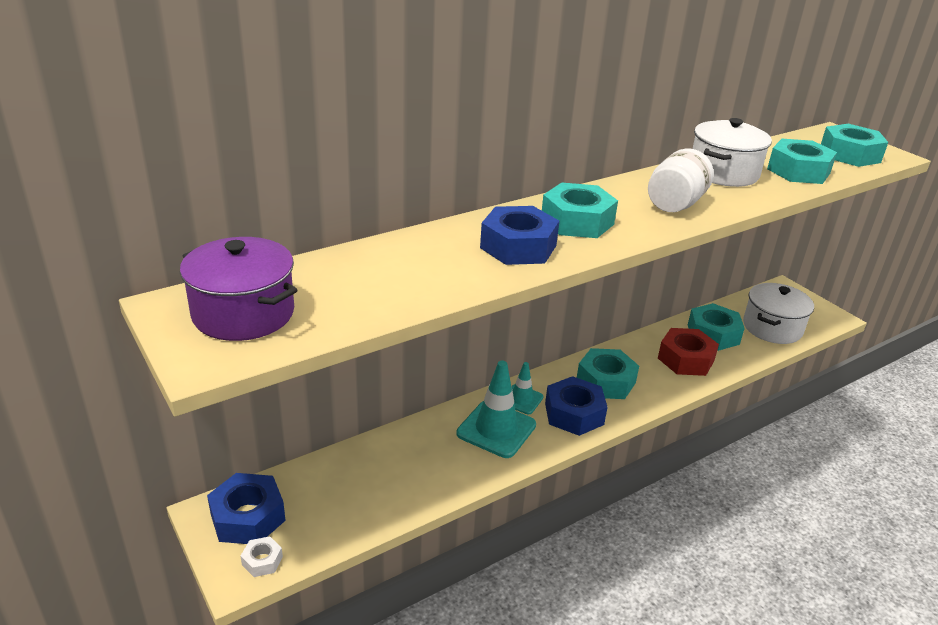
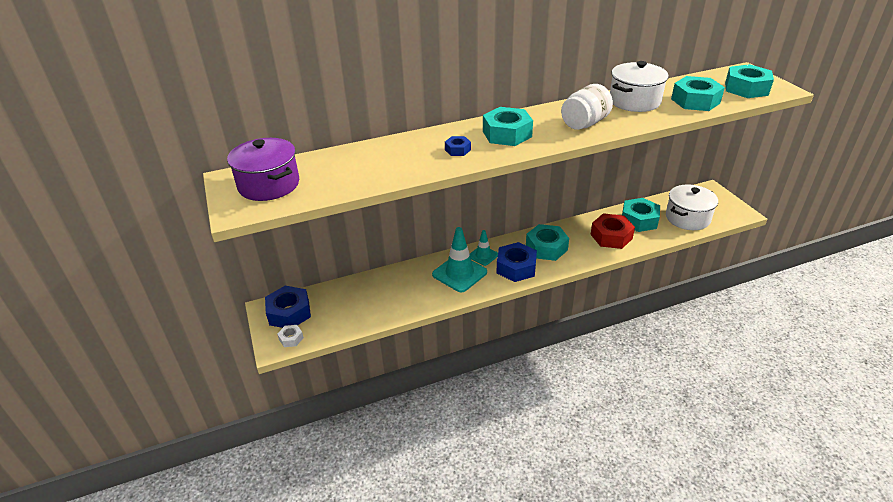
camera: 15 degrees right, 5 degrees up
blue nut [480,206,559,265] -> blue nut [445,136,471,156], size x0.50

